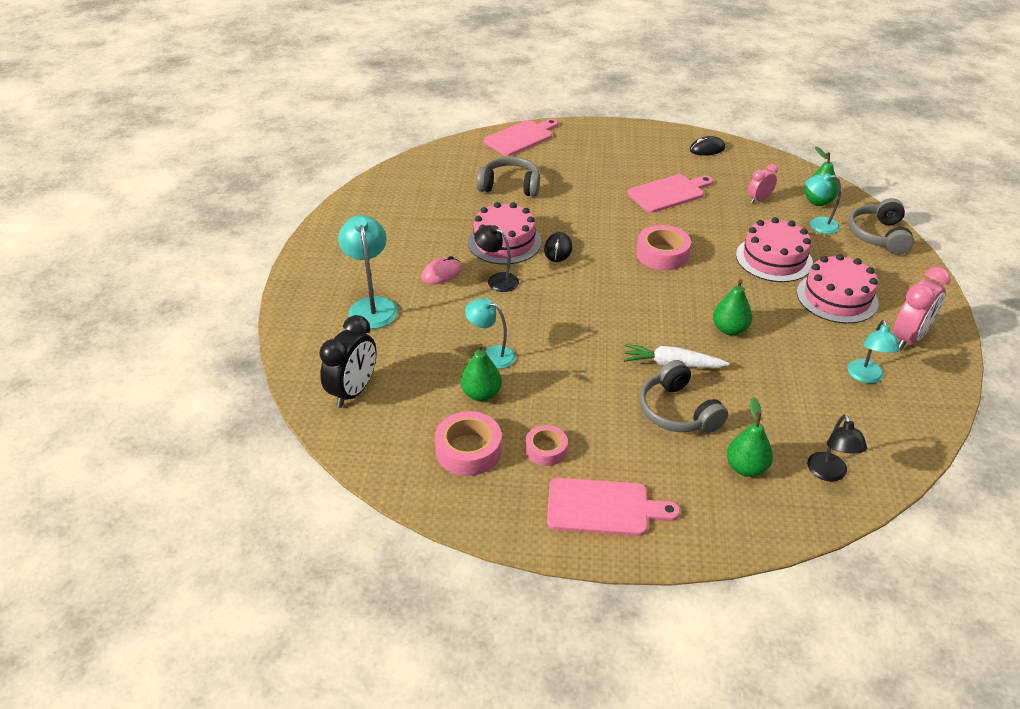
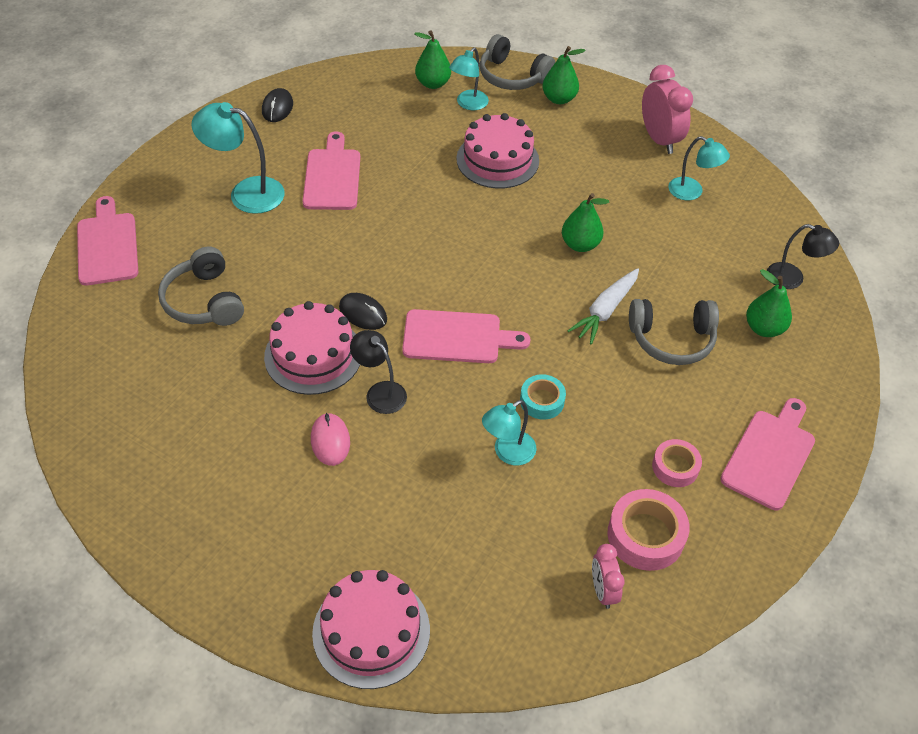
camera: 65 degrees left, 10 degrees up
black clock [319,315,377,408] -> none
turquoise lamp [338,215,398,329] -> turquoise lamp moved to [191,102,285,214]
green pear [461,343,502,401] -> green pear moved to [542,46,586,104]
black lamp [474,225,519,292] -> black lamp turned 75 degrees clockwise [350,330,407,414]
grey headphones [477,157,540,197] -> grey headphones turned 60 degrees counterclockwise [158,247,244,326]
pink tape [636,225,691,270] -> none
pink clock [748,164,778,204] -> pink clock moved to [592,544,625,609]
pink cake [797,254,879,324] -> pink cake moved to [312,570,430,689]
none -> pink cutting board [402,309,530,363]
none -> turquoise tape [520,374,566,420]

